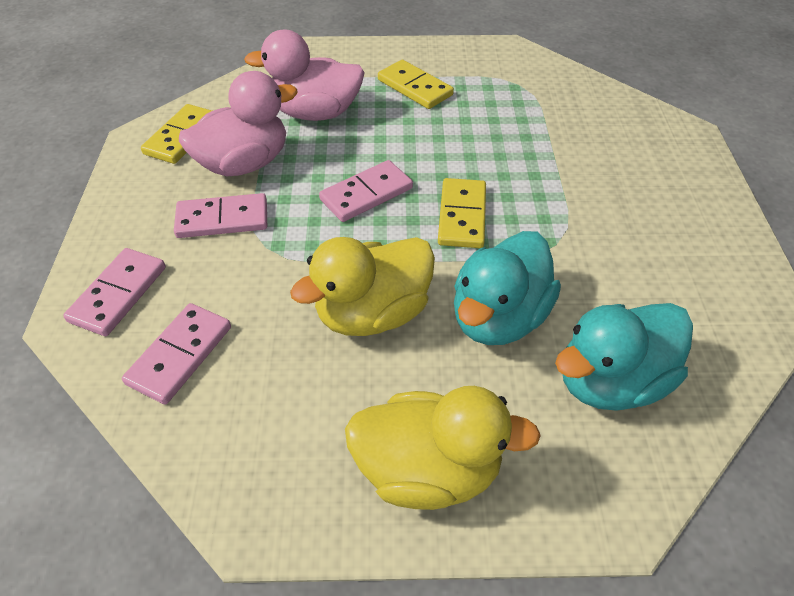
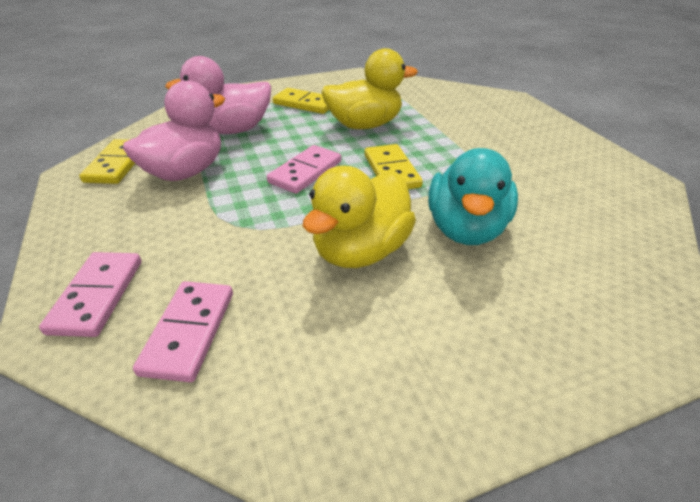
camera: 20 degrees left, 10 degrees down
pink domino [174,193,267,238] -> none
yellow duck [345,386,541,510] -> yellow duck moved to [321,48,418,129]
turquoise duck [555,303,693,411] -> none

